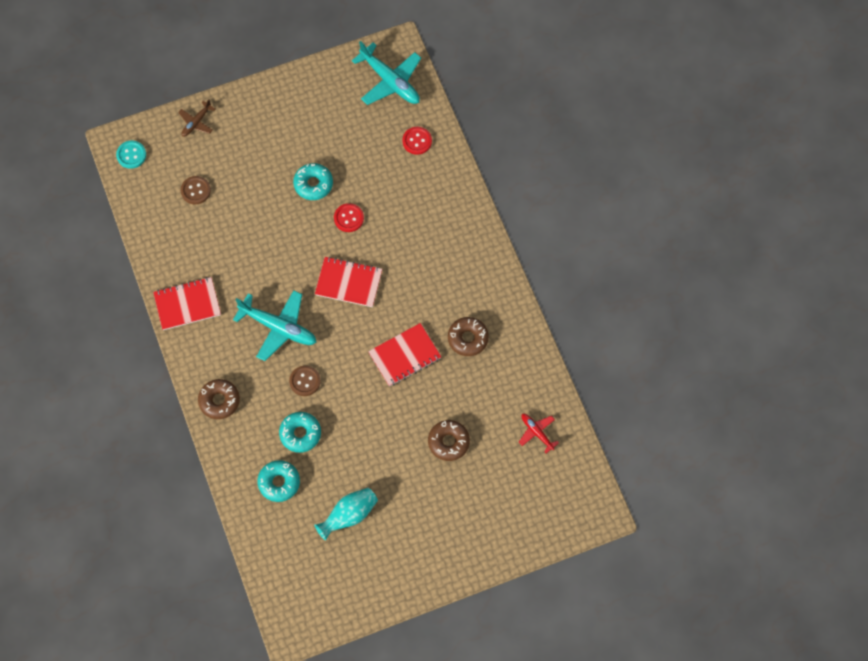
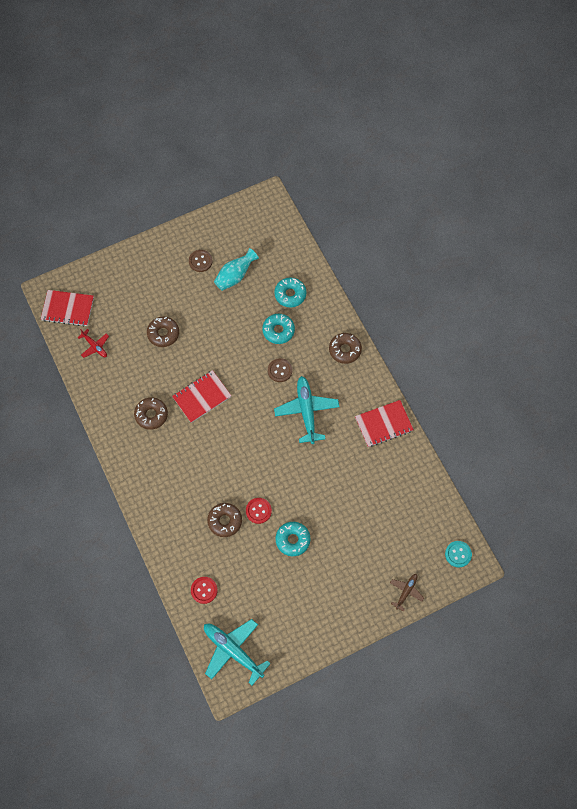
camera: 175 degrees right, 0 degrees up
brown button [181,176,211,204] -> brown button moved to [189,250,213,272]
turquoise plane [233,290,317,361] -> turquoise plane turned 60 degrees clockwise [274,376,339,444]
red notebook [315,257,382,307] -> red notebook moved to [41,290,94,327]
none -> brown donut [207,503,242,537]

